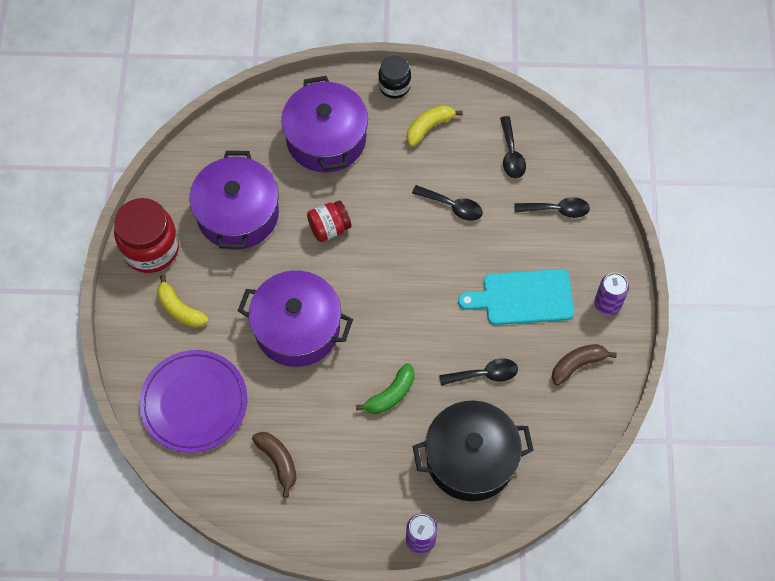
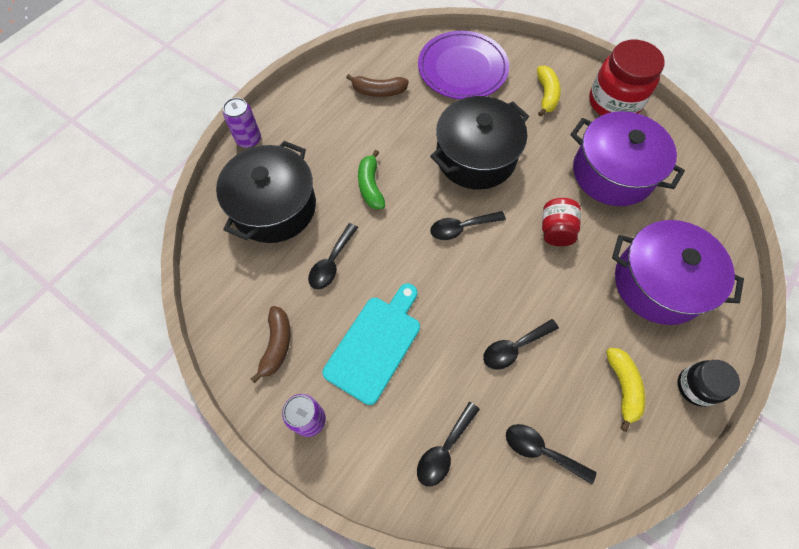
camera: 125 degrees right, 0 degrees up
yellow banana [157,275,208,328] -> yellow banana turned 105 degrees clockwise [537,66,561,117]
purple pot [238,270,353,367] -> black pot [430,96,529,190]
none -> black spoon [430,211,506,240]

